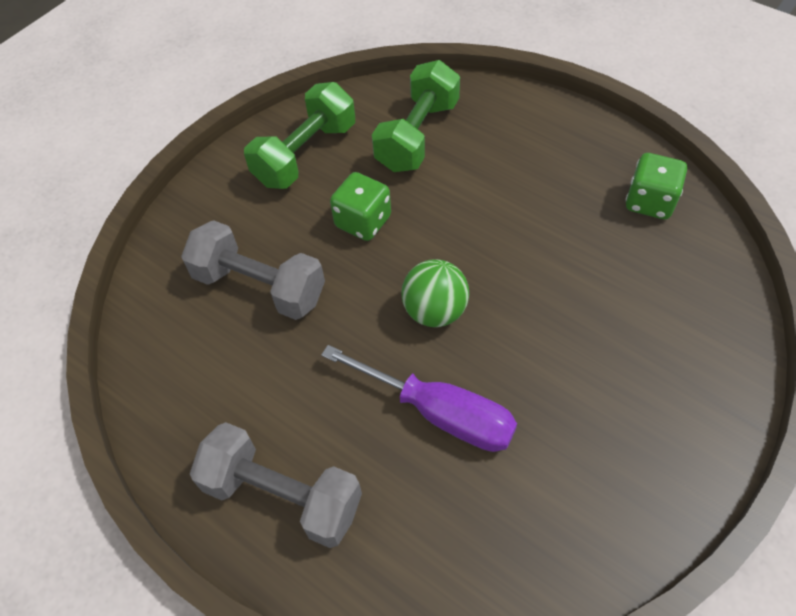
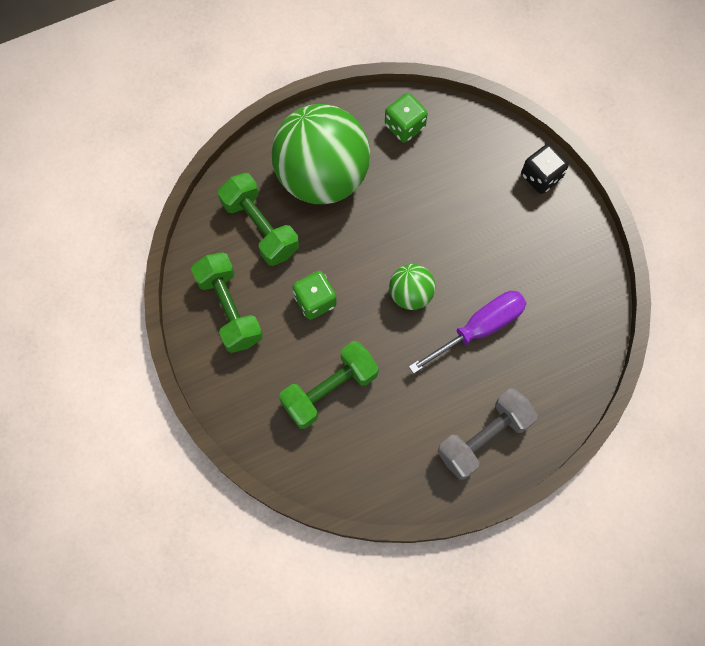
camera: 65 degrees left, 15 degrees up
grey dumbbell [181,220,325,320] -> green dumbbell [279,341,379,429]
none -> green ball [271,104,370,204]
none -> black dice [521,144,568,194]

